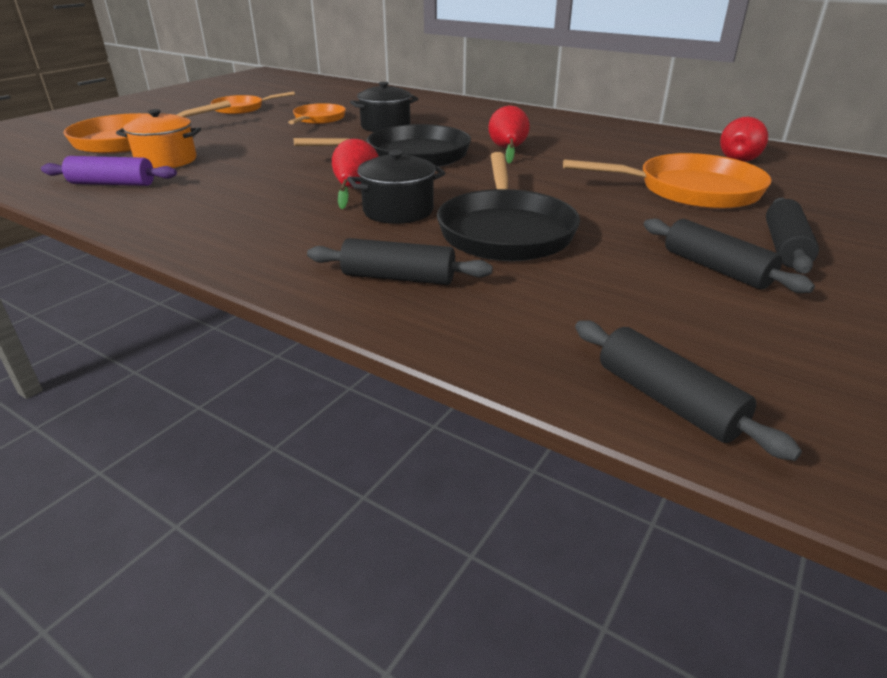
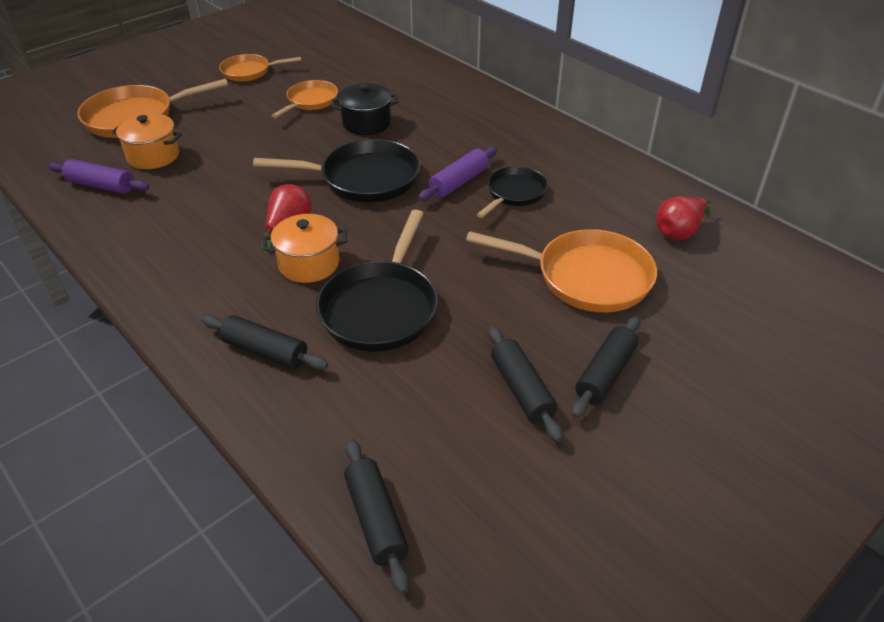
camera: 15 degrees right, 10 degrees up
black pot [347,150,445,224] -> orange pot [263,214,348,283]
red pear [488,106,530,163] -> purple rolling pin [418,147,497,201]
none -> black pan [477,166,548,218]

